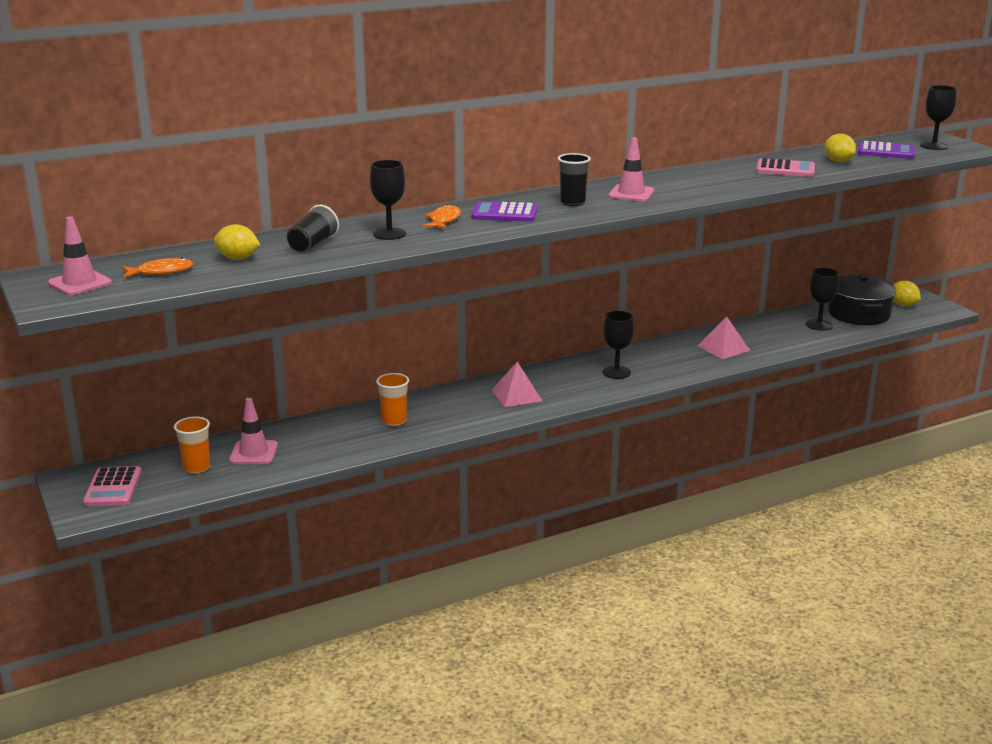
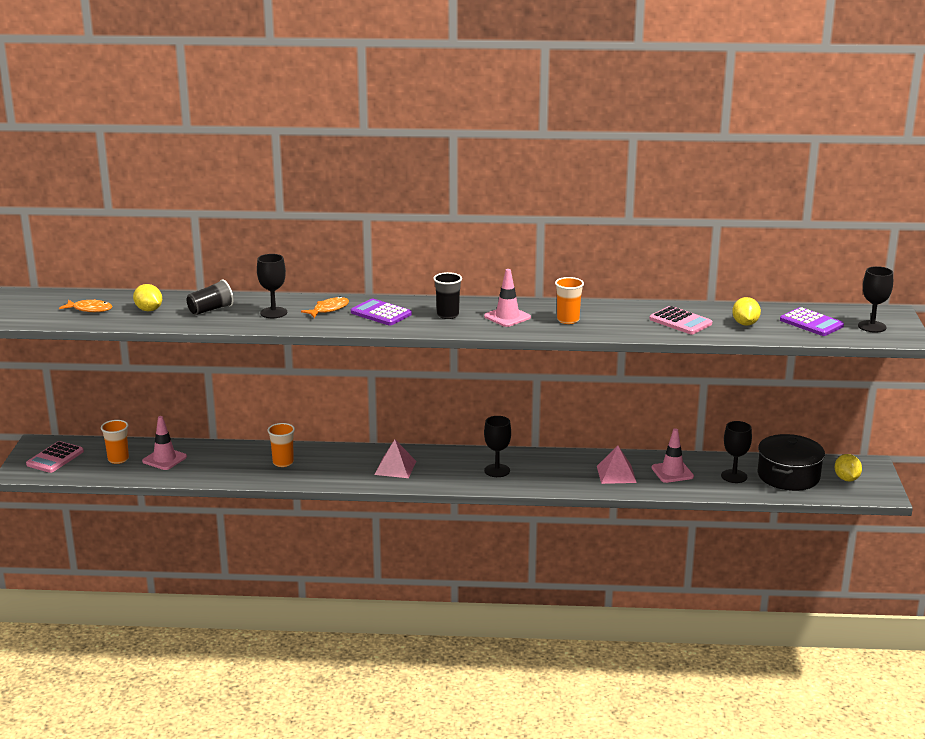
camera: 30 degrees right, 0 degrees up
pink traffic cone [48,216,112,295] -> pink traffic cone moved to [651,428,694,483]
none -> orange cup [555,277,584,324]

